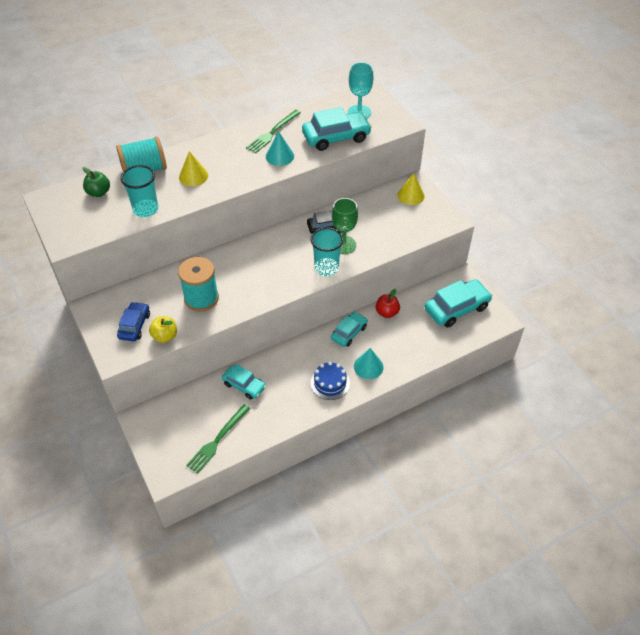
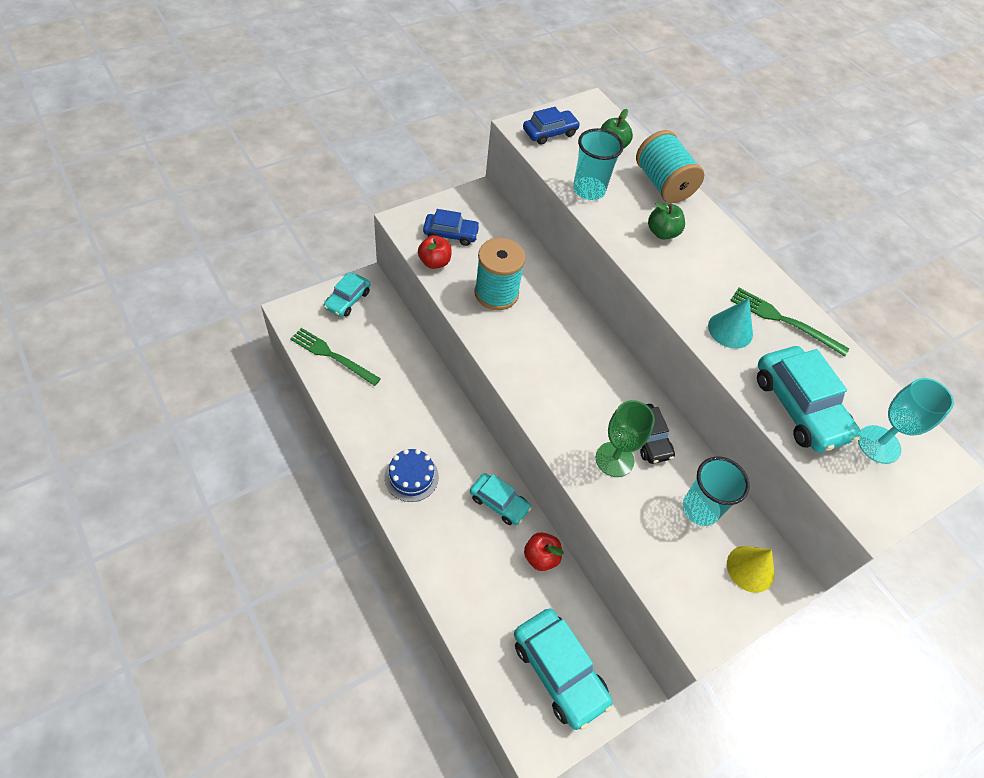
camera: 80 degrees right, 5 degrees up
yellow apple [149,316,177,343] -> red apple [418,235,452,269]
yellow cone [179,151,208,186] -> green apple [648,202,685,240]
turquoise car [222,365,266,400] -> turquoise car moved to [324,272,370,317]
turquoise cup [311,227,343,276] -> turquoise cup moved to [682,457,750,526]
turquoise cone [354,348,384,379] -> none
none -> blue car [523,107,580,145]

